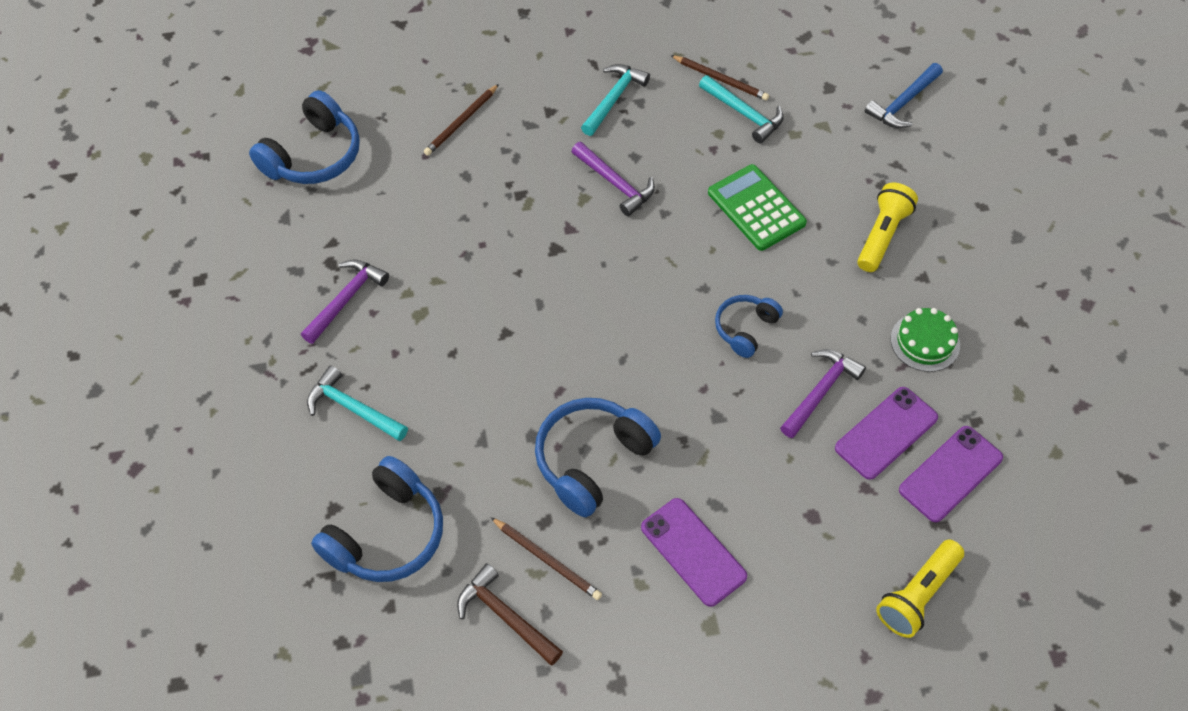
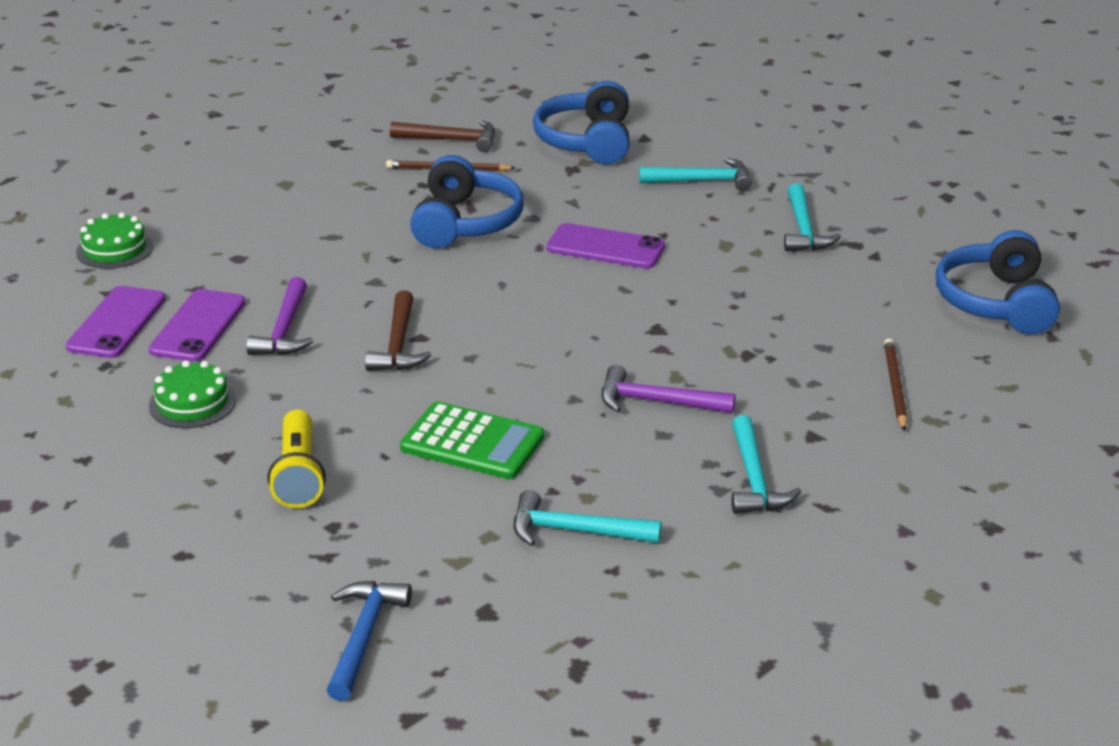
camera: 145 degrees right, 25 degrees down
purple hammer [301,259,389,344] -> turquoise hammer [784,184,841,251]
purple phone [641,498,747,607] -> purple phone moved to [547,223,665,269]
brown pencil [670,55,769,101] -> none
blue headphones [715,295,783,358] -> brown hammer [365,290,431,371]
yellow flashlight [876,539,964,638] -> green cake [76,212,153,269]

